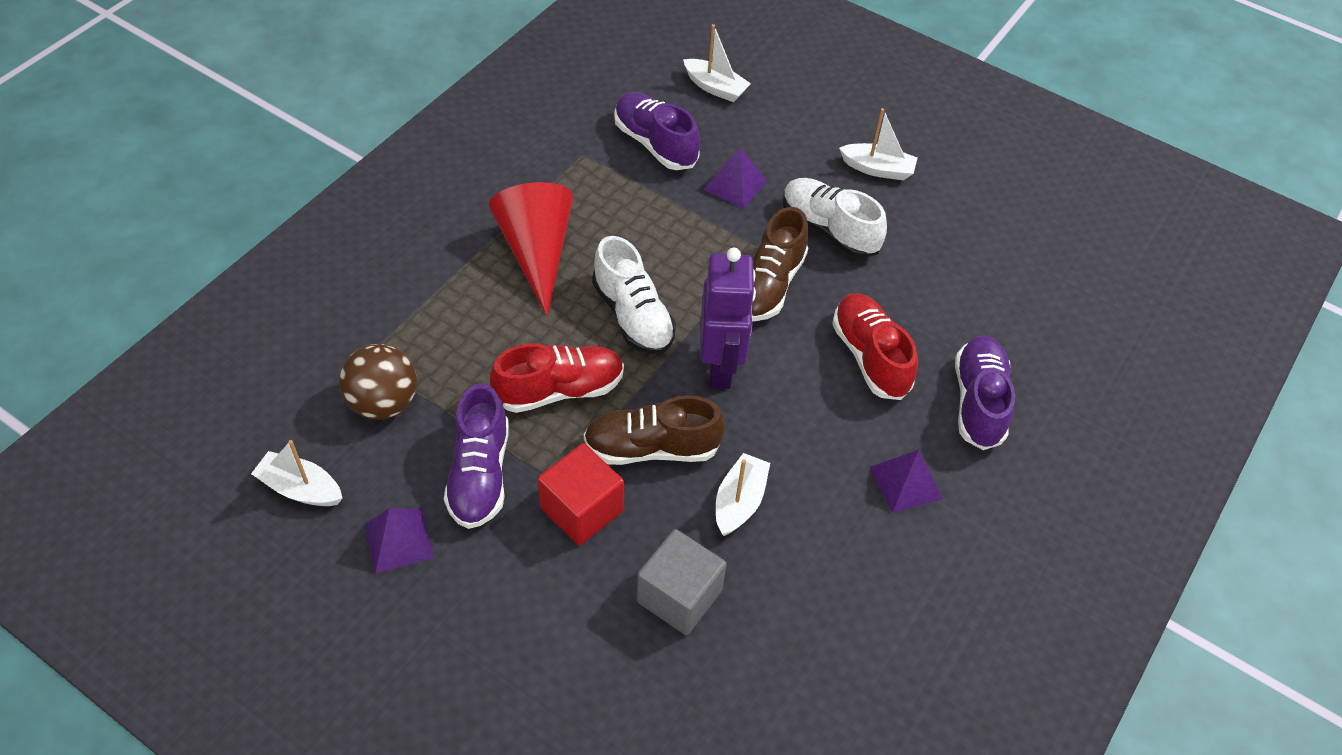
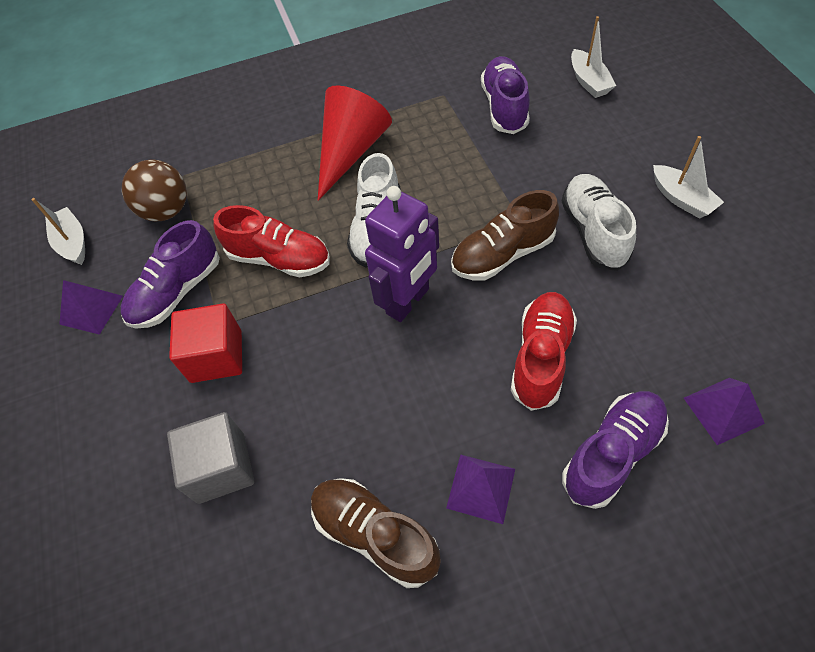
camera: 45 degrees right, 5 degrees up
brown shoe [584,395,725,465] -> brown shoe moved to [311,478,441,588]
purple pyramid [704,147,767,209] -> purple pyramid moved to [684,378,765,445]
white boat [716,453,770,536] -> none

